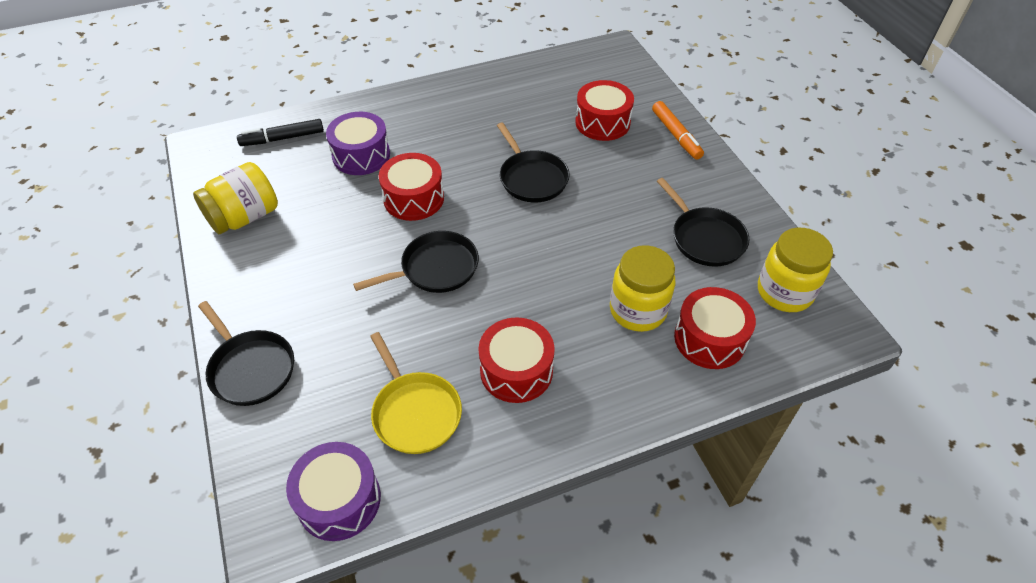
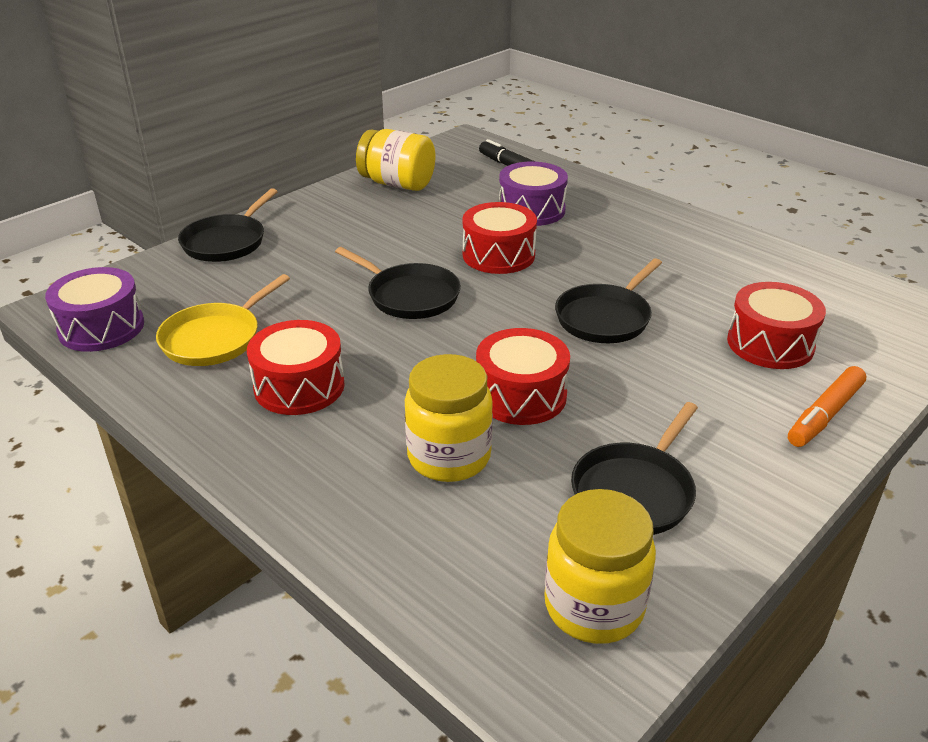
camera: 65 degrees right, 15 degrees down
red drum [674,287,756,369] -> red drum moved to [476,328,570,425]

